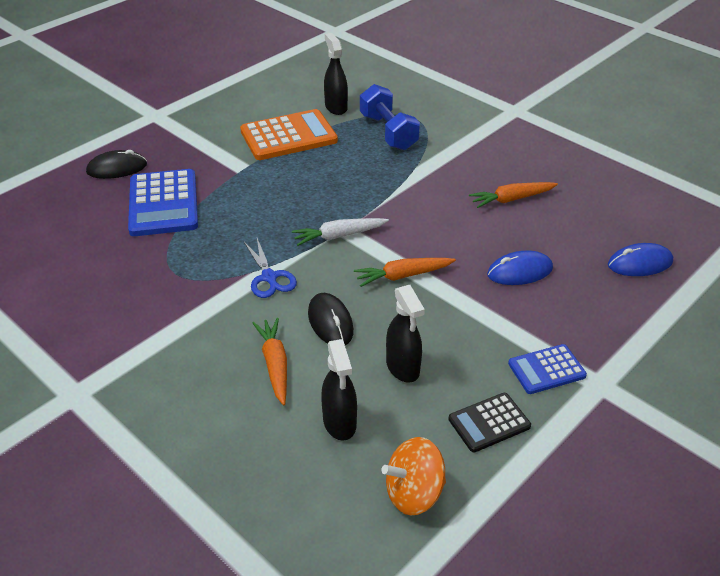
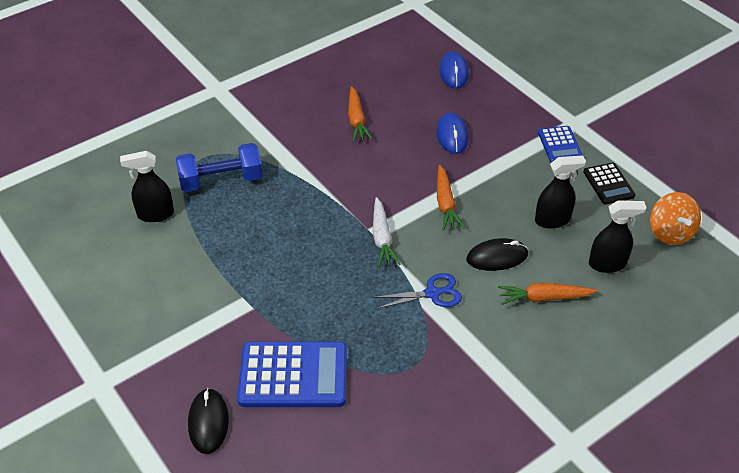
camera: 80 degrees left, 5 degrees up
orange calculator [240,109,338,160] -> none

